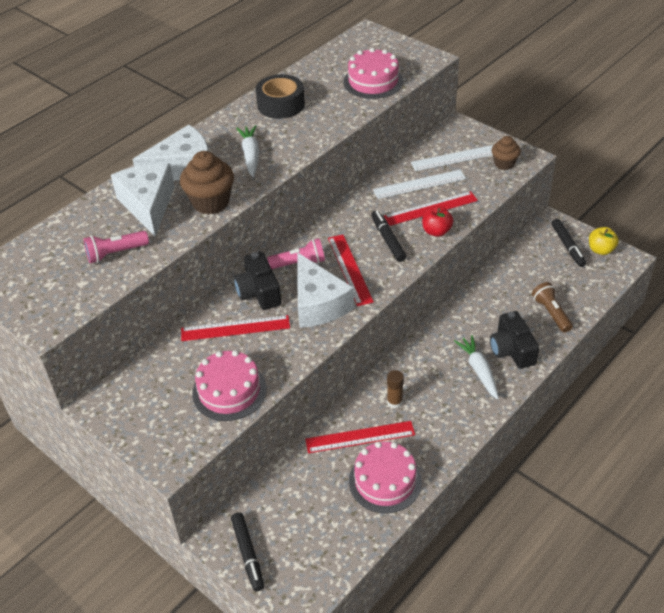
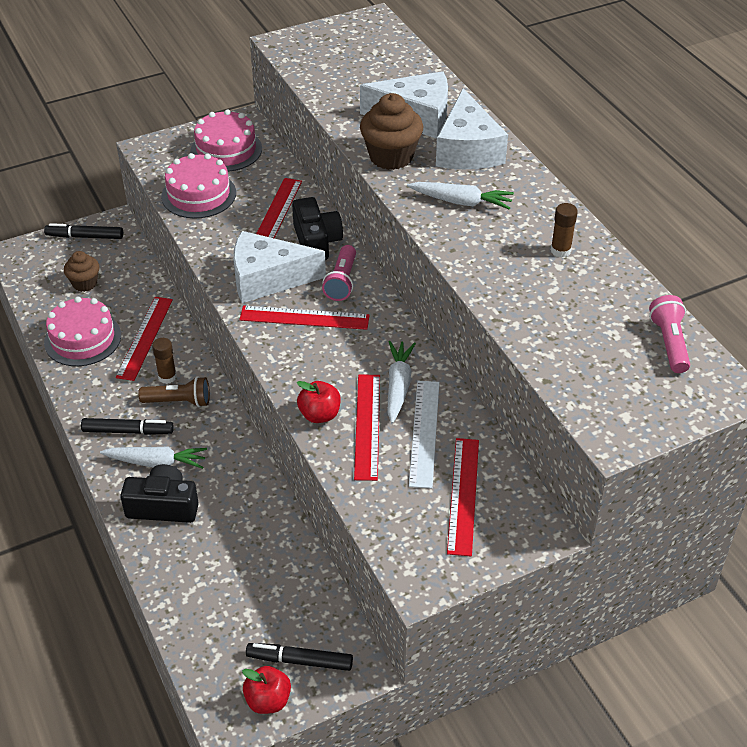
camera: 110 degrees right, 0 degrees up
pink flashlight [84,231,149,263] -> pink flashlight moved to [649,295,690,373]
black camera [234,252,281,310] -> black camera turned 75 degrees clockwise [292,197,343,260]
black tape [256,74,305,119] -> brown glue stick [551,203,578,258]
pink cake [343,48,403,99] -> pink cake moved to [190,109,262,172]
black marker [371,210,406,262] -> black marker moved to [81,418,174,435]
white ruler [411,145,493,171] -> red ruler [447,438,479,556]
brown cupcake [492,136,521,170] -> brown cupcake moved to [64,251,99,292]
brown flashlight [532,282,573,333] -> brown flashlight moved to [138,376,210,407]
yellow apple [589,227,619,255] -> red apple [242,666,291,714]
none -> white carrot [388,341,416,423]

